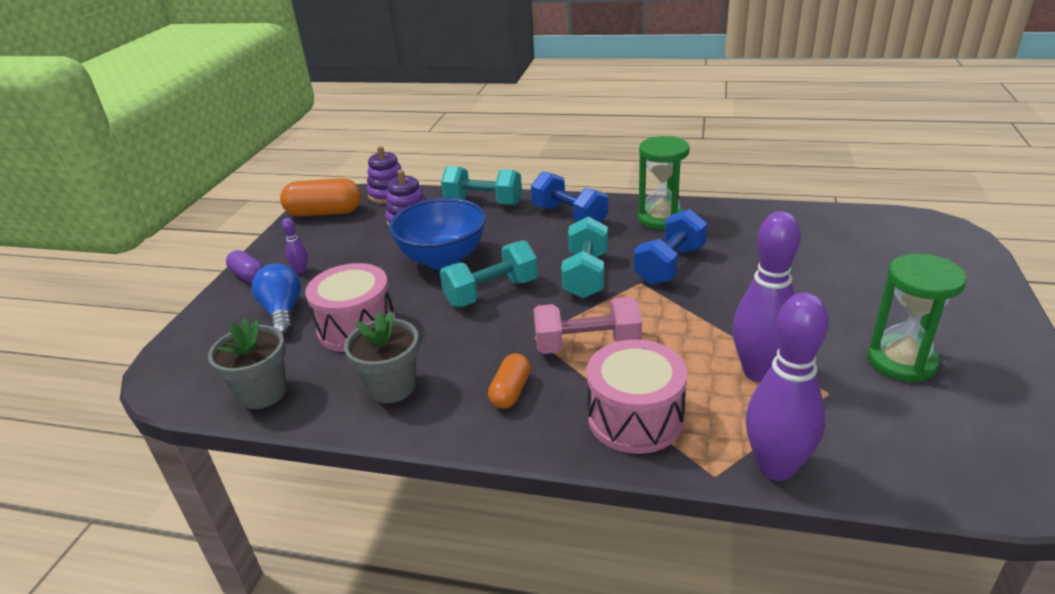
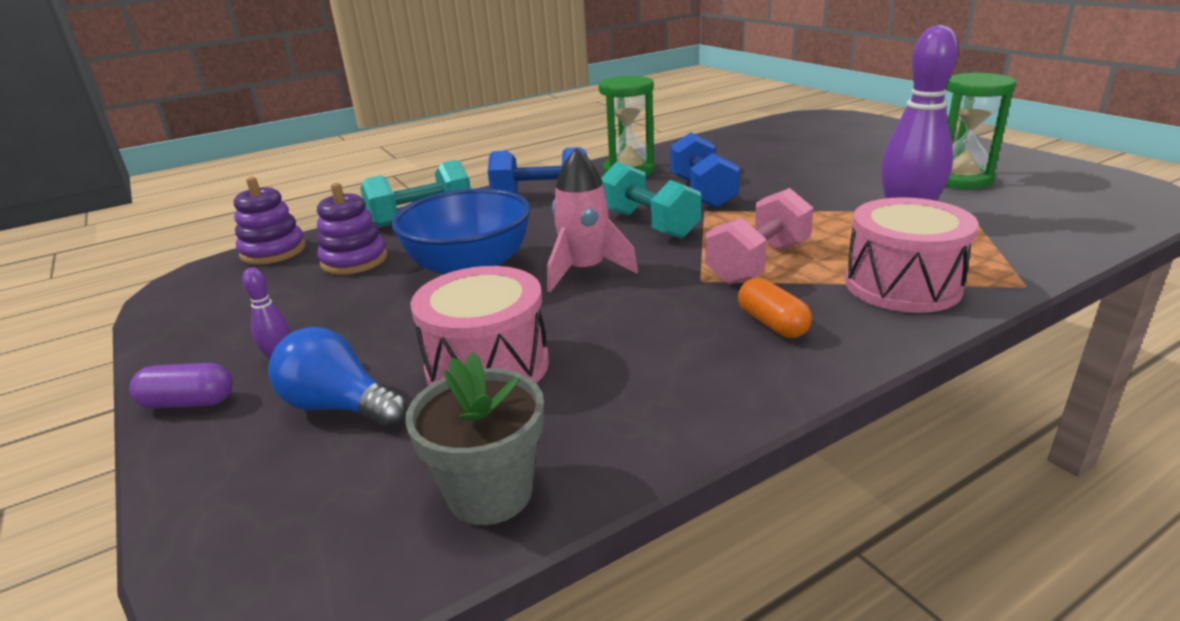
camera: 45 degrees left, 5 degrees down
orange capsule [280,178,361,217] -> none
grey flower pot [344,311,419,403] -> none
turquoise dumbbell [440,240,538,307] -> pink rocket [547,148,638,292]
purple bowling pin [746,292,829,481] -> none

